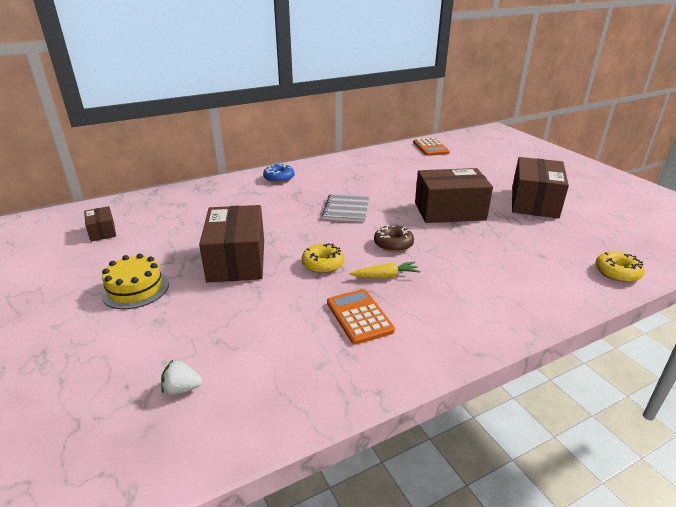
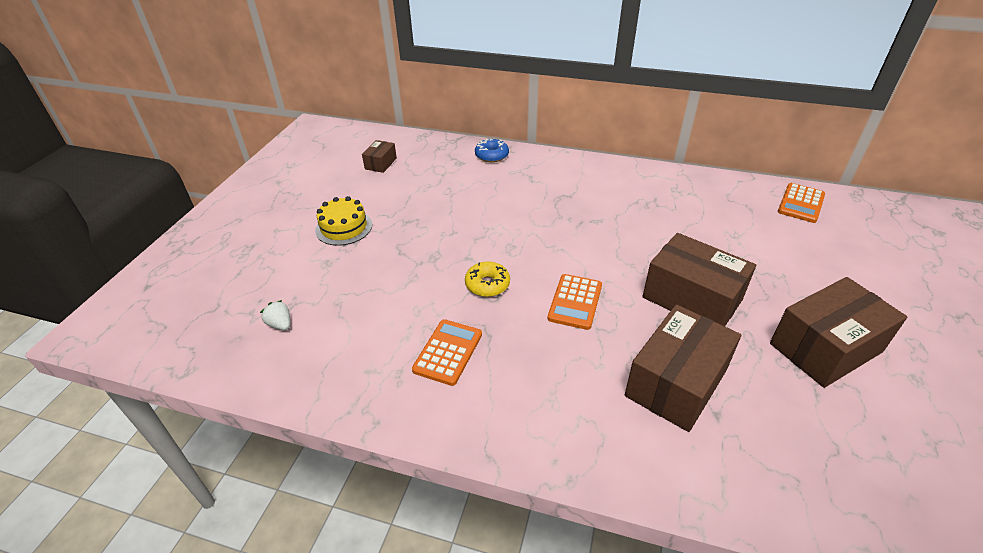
camera: 45 degrees right, 10 degrees up
brown box [199,205,264,282] -> brown box moved to [625,304,741,432]
blue donut [263,163,295,183] -> blue donut moved to [475,139,509,162]
grey notebook [322,194,369,222] -> none
yellow carrot [350,262,420,278] -> none
brown donut [374,225,414,252] -> orange calculator [547,274,602,330]
yellow donut [595,251,645,282] -> none

